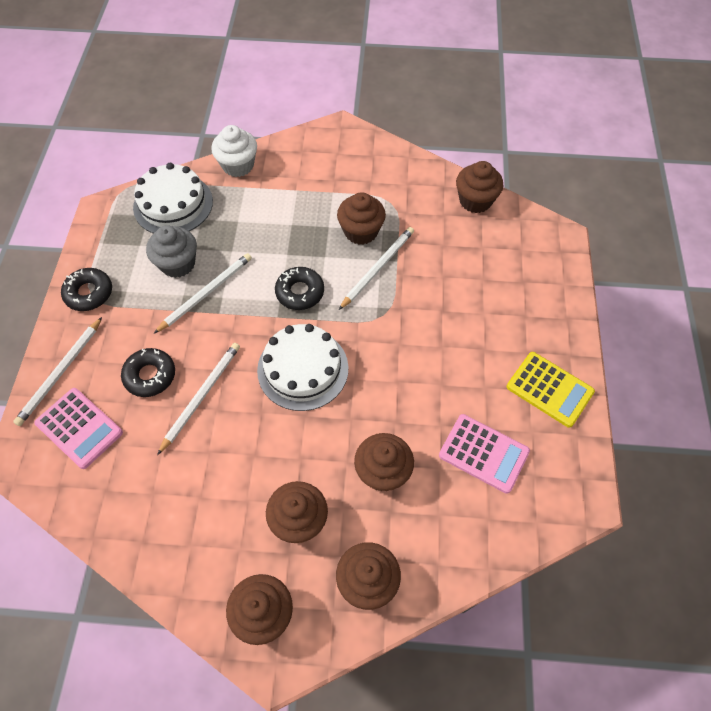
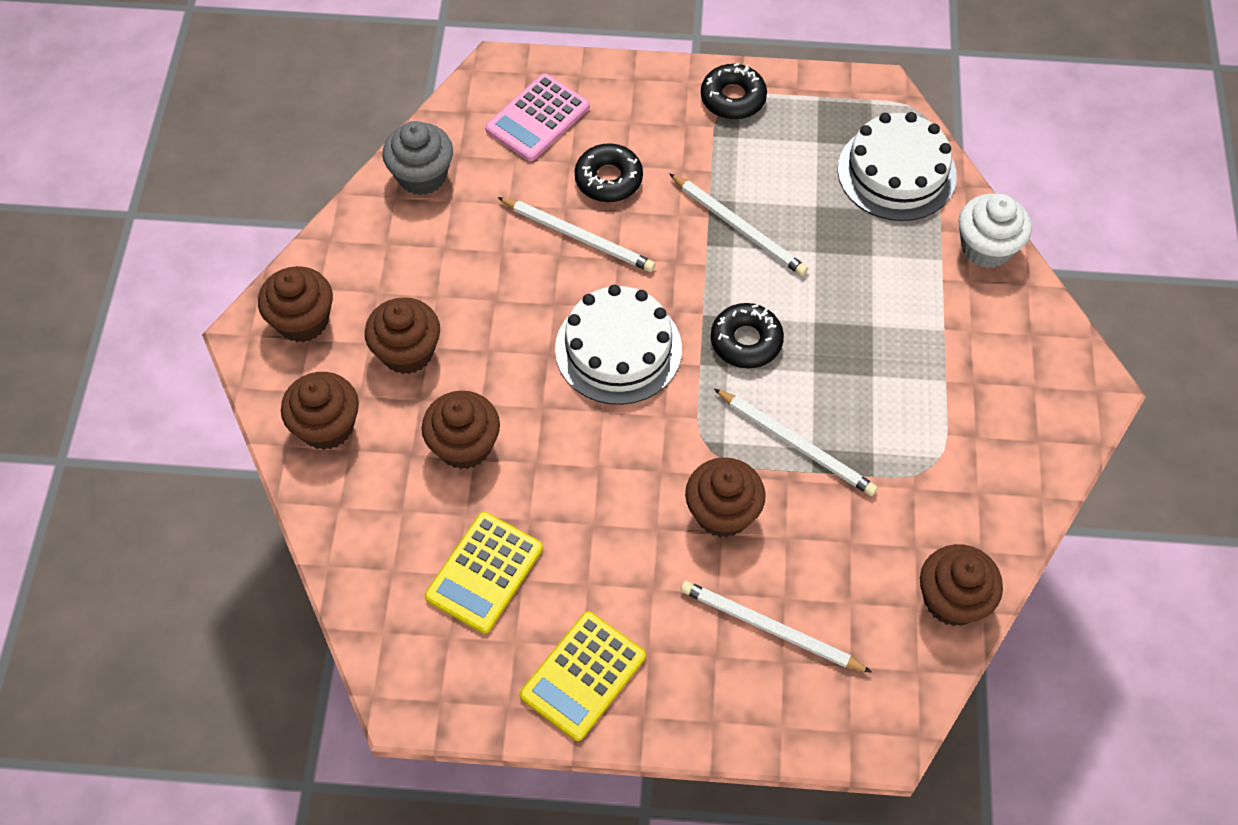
camera: 90 degrees right, 0 degrees up
white pencil [13,317,102,426] -> white pencil moved to [681,581,872,673]
grey cupcake [146,225,197,278] -> grey cupcake moved to [382,121,453,195]
brown cupcake [337,192,386,245] -> brown cupcake moved to [685,457,766,538]
pink calculator [439,414,530,494] -> yellow calculator [425,512,543,633]

